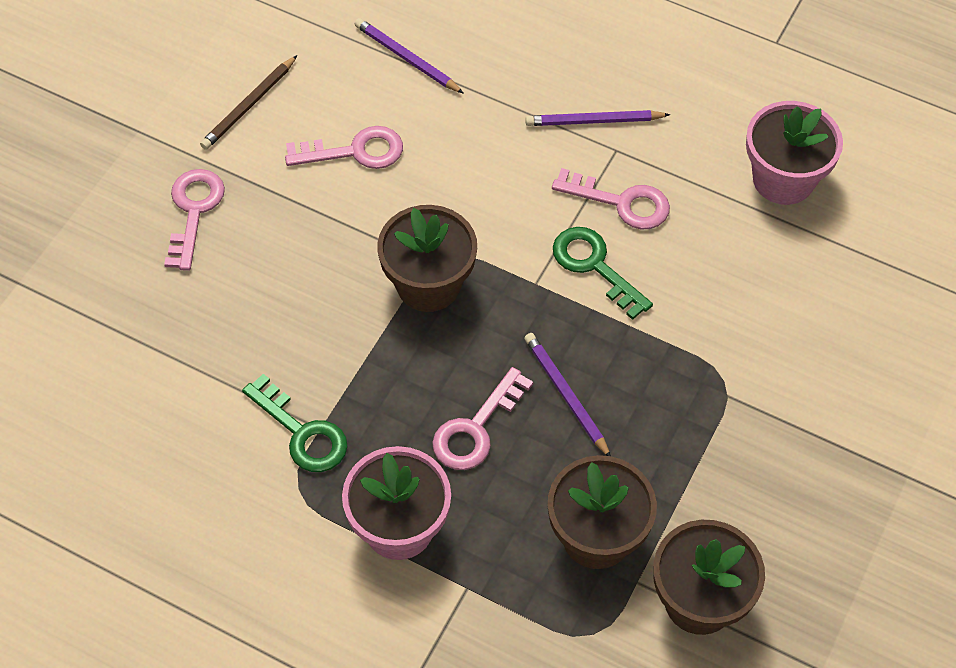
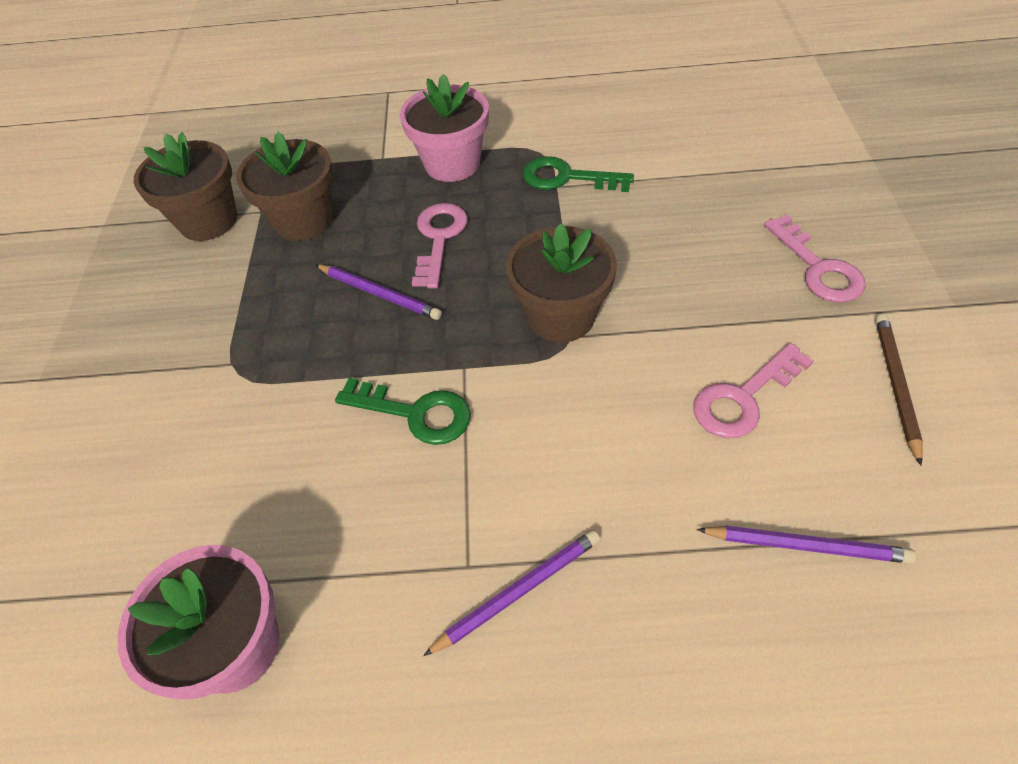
camera: 155 degrees right, 5 degrees down
pink key [552,168,670,229] -> none

